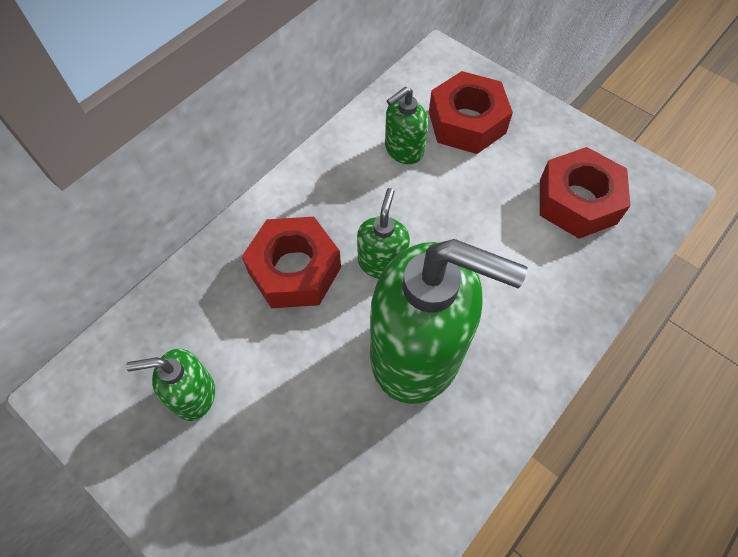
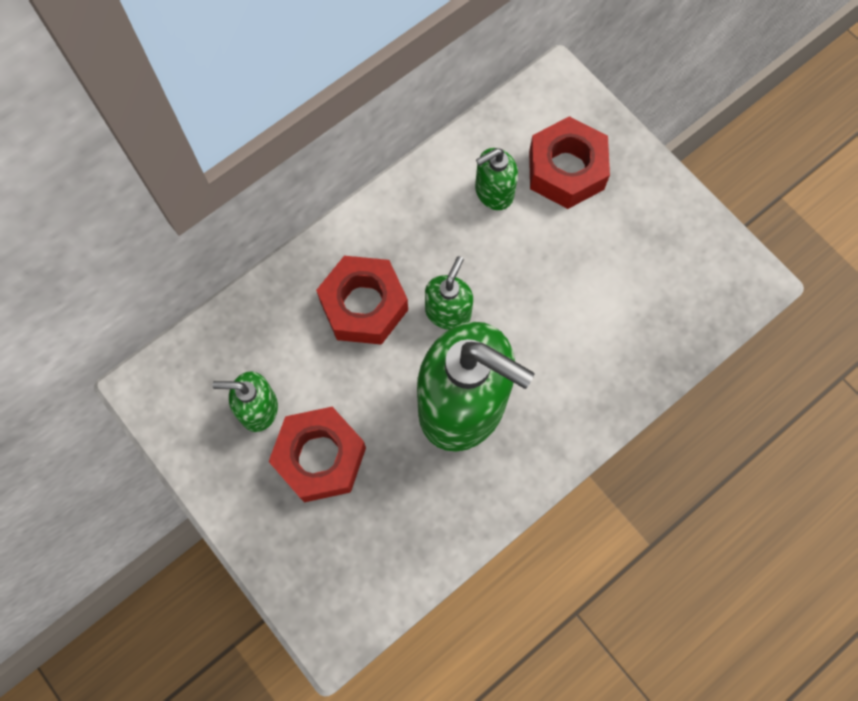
camera: 10 degrees right, 10 degrees up
red nut [540,147,630,239] -> red nut moved to [269,407,366,502]

